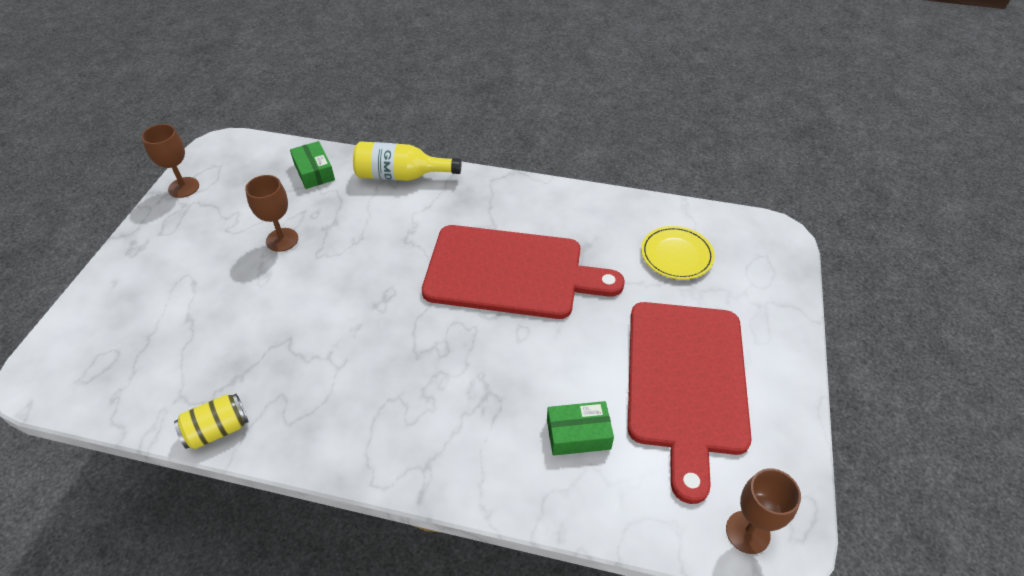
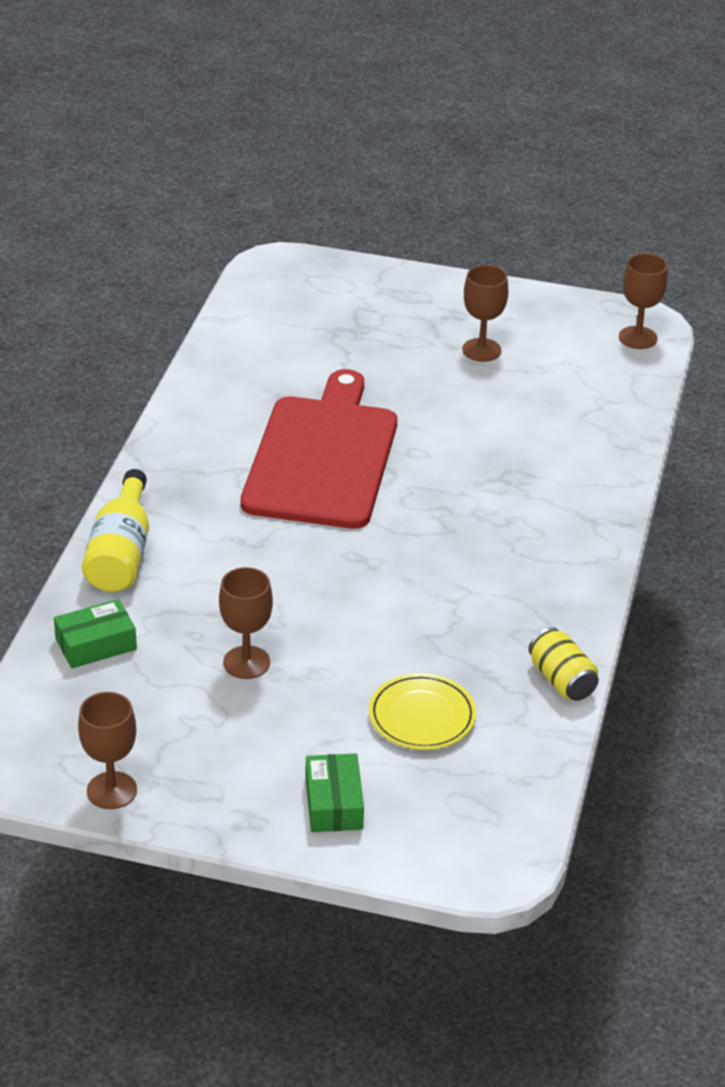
camera: 90 degrees left, 10 degrees down
green box [547,401,614,456] -> green box moved to [306,753,364,832]
red cutting board [628,302,752,504] -> brown goblet [462,265,508,362]
yellow plate [641,226,715,280] -> yellow plate moved to [369,673,476,750]

